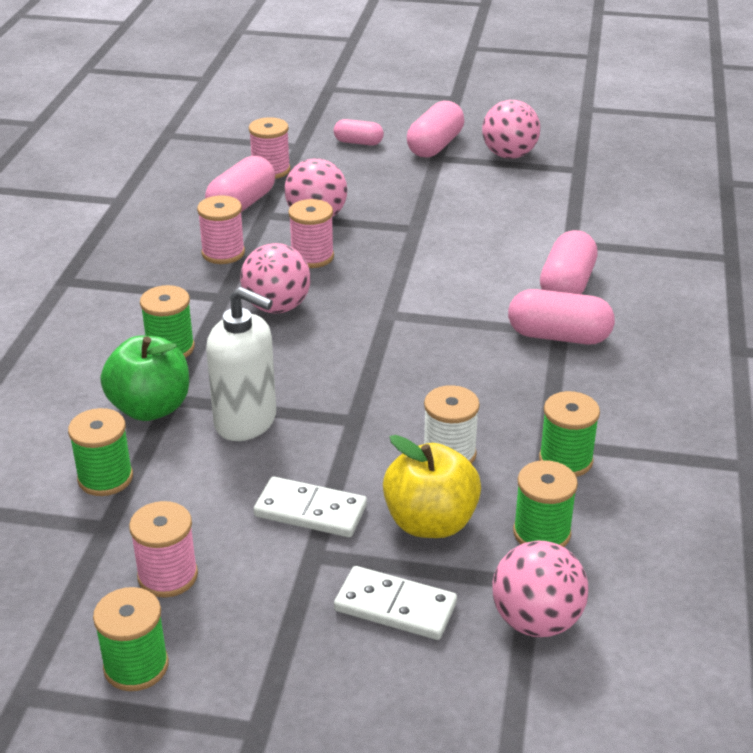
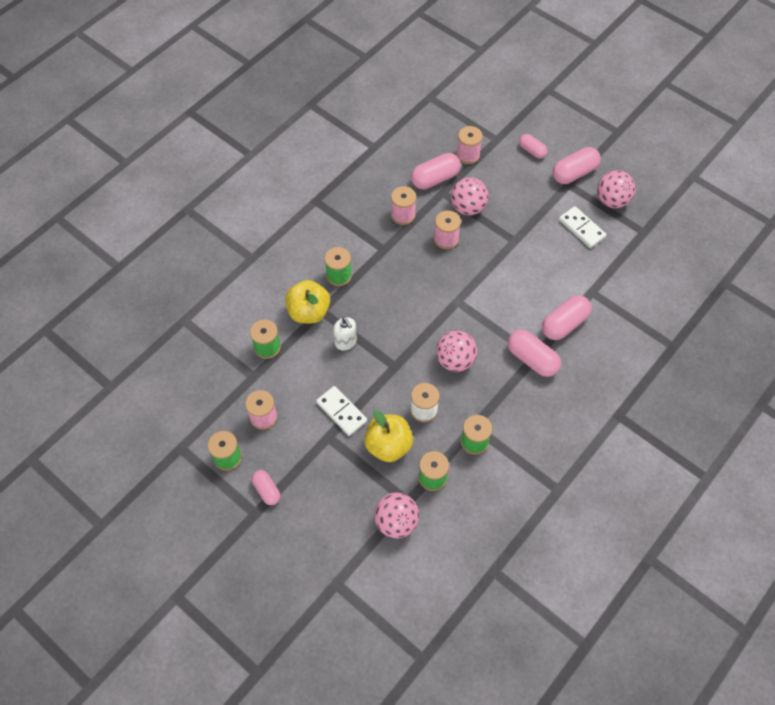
camera: 30 degrees right, 25 degrees up
green apple [100,335,189,421] -> yellow apple [285,280,330,324]
white soap dispenser [206,287,276,441] -> white soap dispenser [333,317,357,351], size x0.62
pink ball [240,243,311,314] -> pink ball moved to [436,331,477,372]
white domino [334,566,457,640] -> white domino moved to [559,206,607,248]
none -> pink capsule [252,470,280,505]

